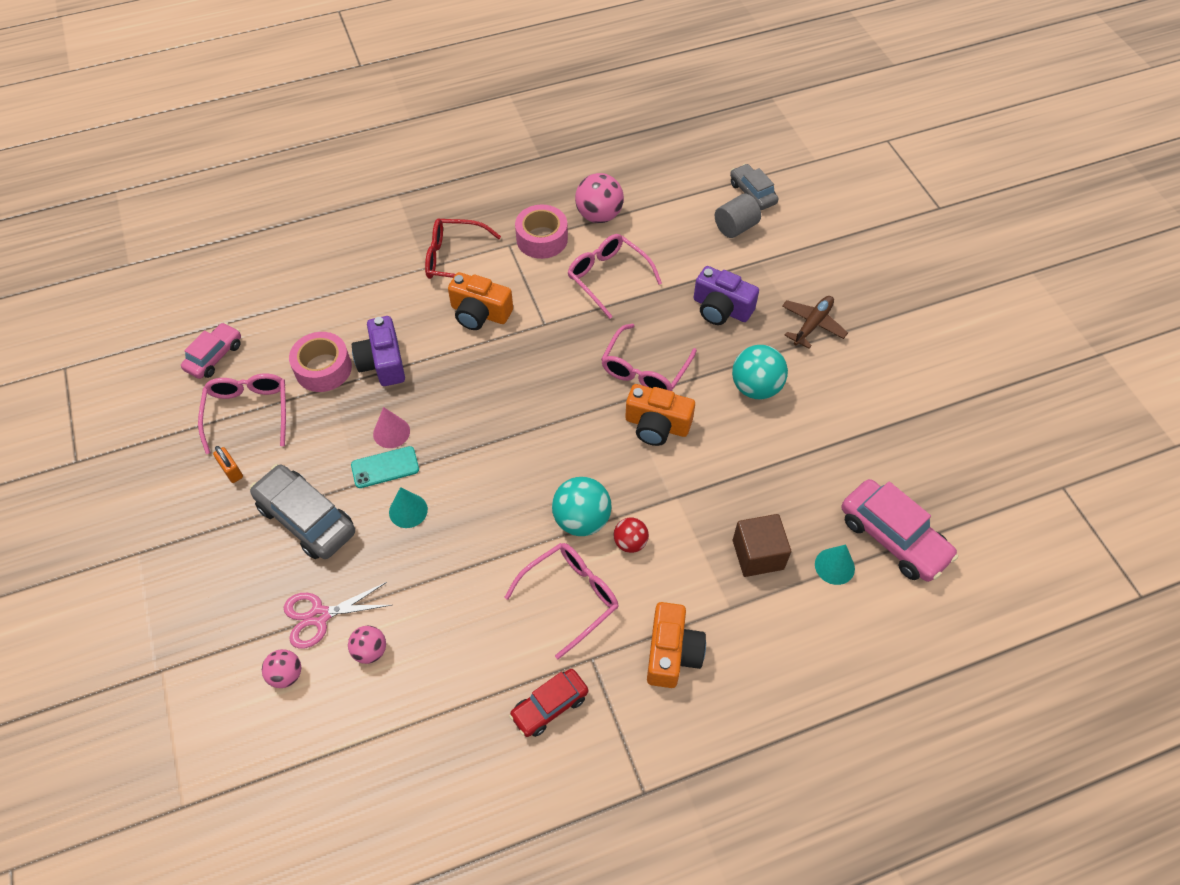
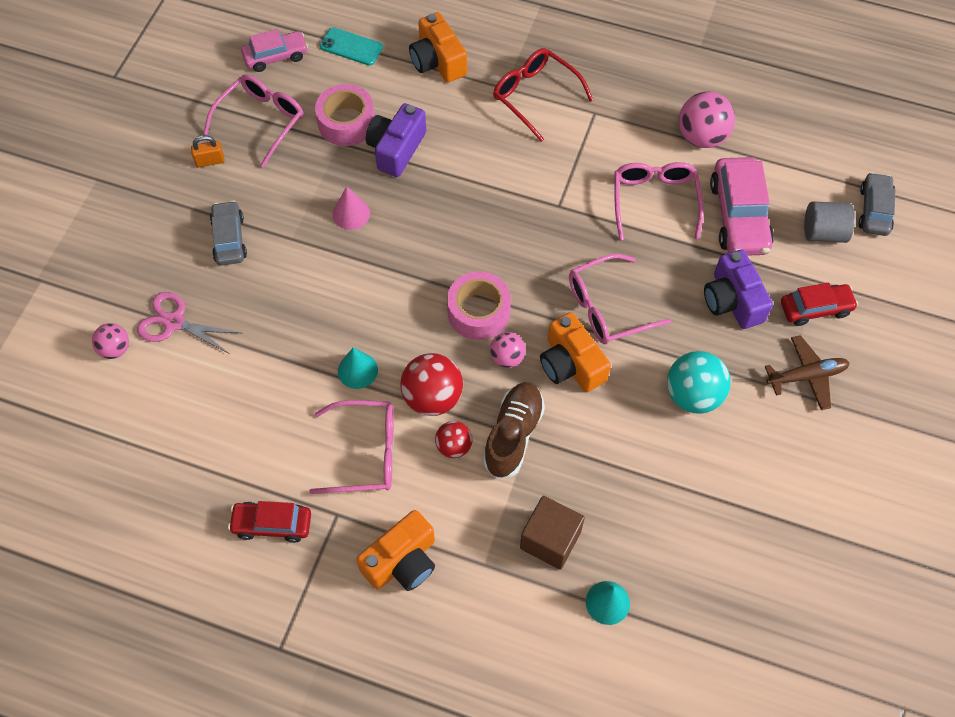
camera: 40 degrees right, 5 degrees up
orange padlock [213,446,243,483] -> orange padlock turned 75 degrees clockwise [191,135,225,167]
grey car [250,464,355,559] -> grey car [210,200,247,266], size x0.63
pink ball [348,625,386,664] -> pink ball moved to [490,332,526,368]
turquoise phone [351,446,419,488] -> turquoise phone moved to [320,27,383,66]
turquoise cone [389,487,428,528] -> turquoise cone moved to [338,348,378,389]
orange camera [448,272,513,330] -> orange camera moved to [409,12,467,82]
pink tape [515,205,568,259] -> pink tape moved to [447,271,511,340]
turquoise ball [552,477,612,536] -> red ball [400,353,463,416]
pink car [842,479,958,582] -> pink car moved to [710,157,774,256]
none -> brown shoe [483,382,545,479]
none -> red car [781,282,858,326]

